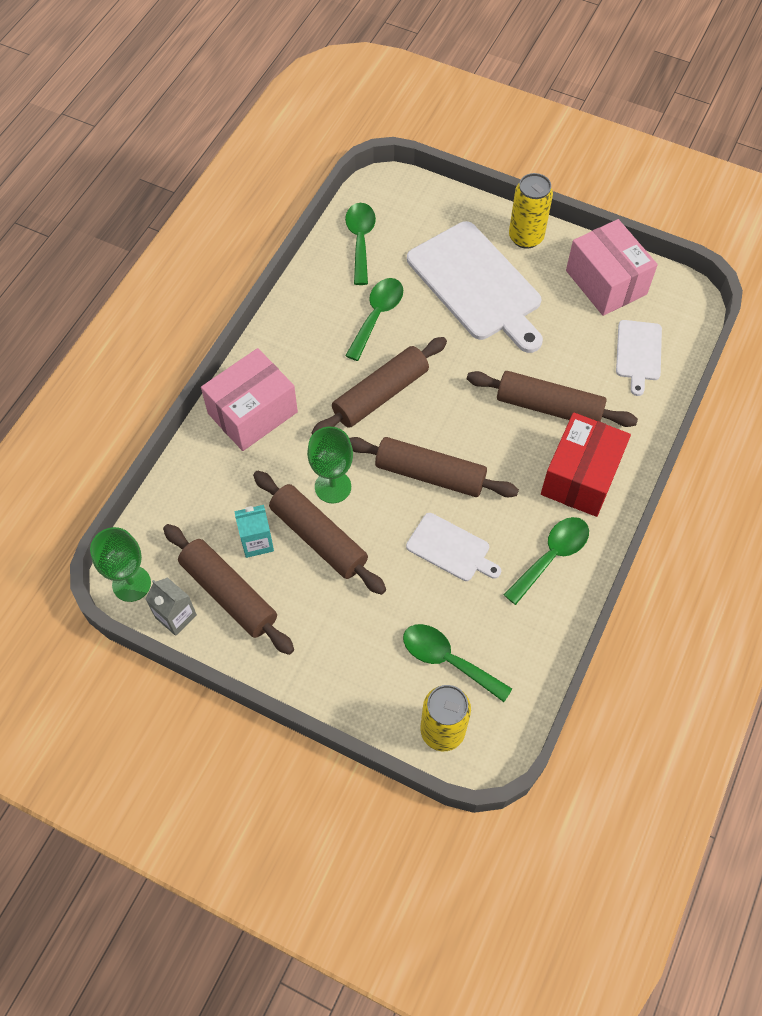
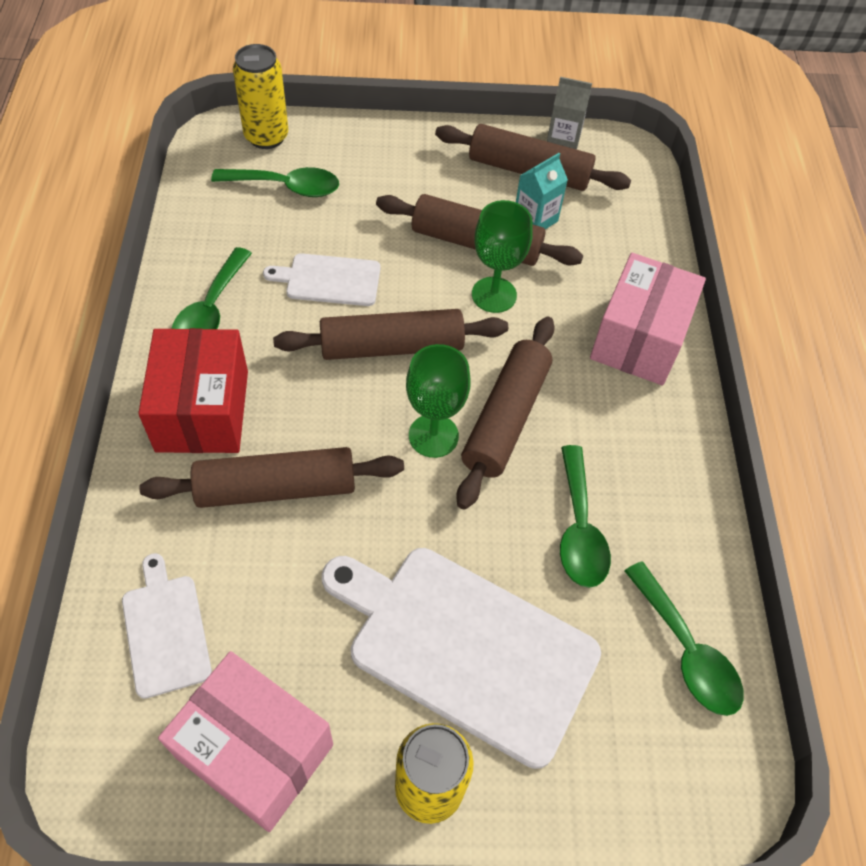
camera: 150 degrees right, 5 degrees down
green goblet [90,527,151,602] -> green goblet moved to [406,344,471,458]

